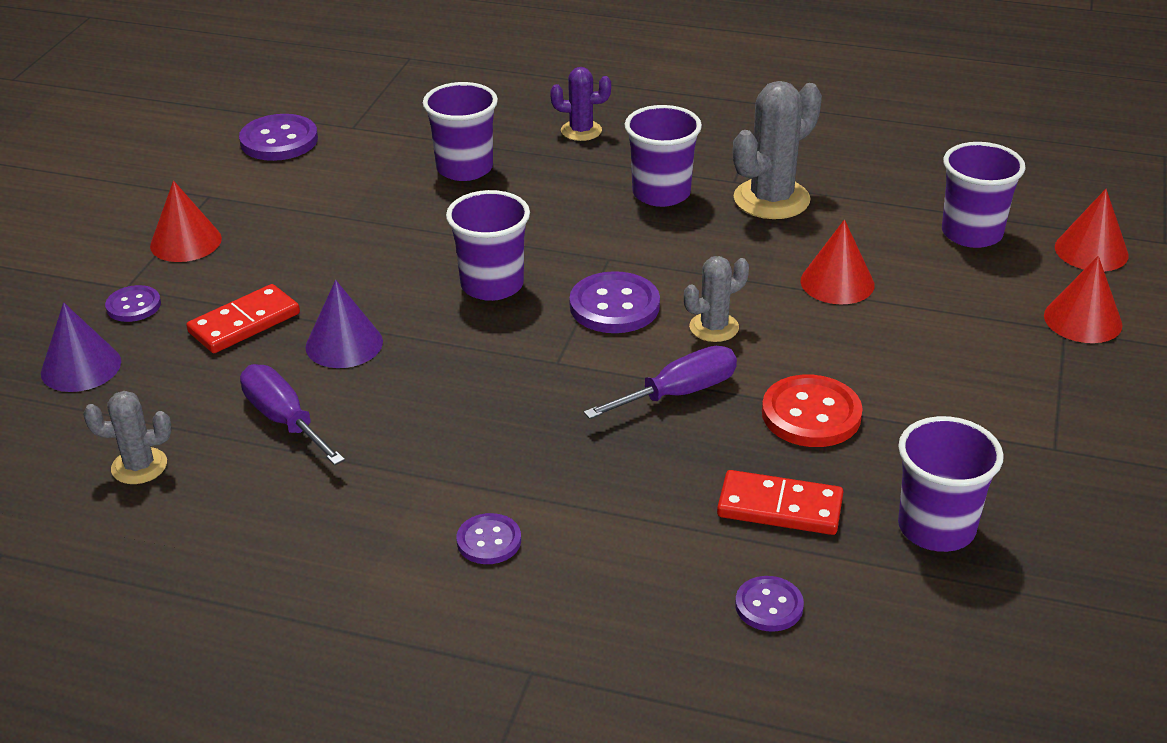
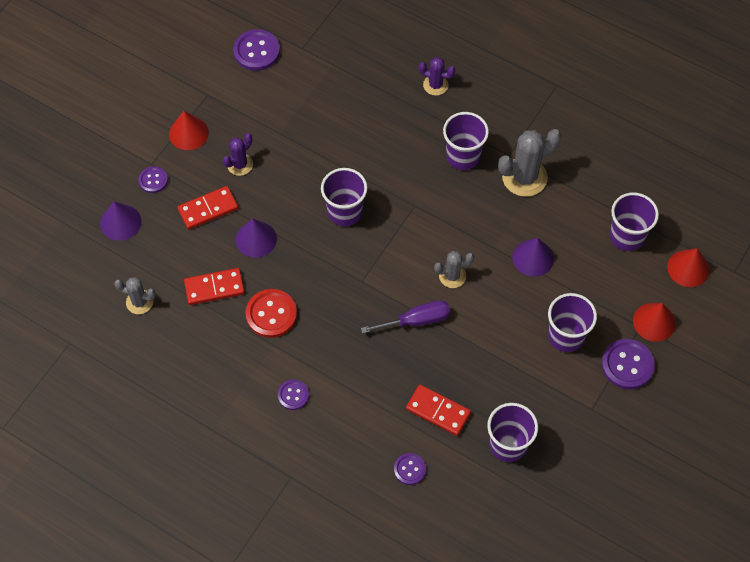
camera: 15 degrees right, 25 degrees up
purple screwdriver [240,364,345,465] -> red domino [184,268,245,305]
purple cup [423,82,498,181] -> purple cup moved to [548,293,597,352]
purple button [569,271,660,333] -> purple button moved to [601,339,655,389]
red button [762,375,863,447] -> red button moved to [246,289,297,338]
red cone [800,220,874,304] -> purple cone [512,238,554,277]
none -> purple cactus [223,133,253,176]

